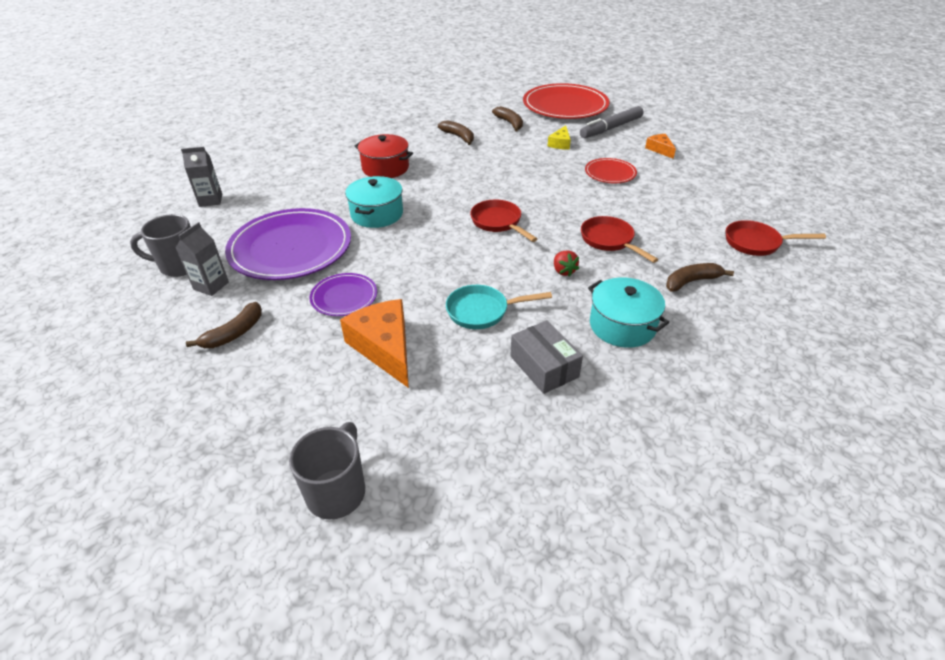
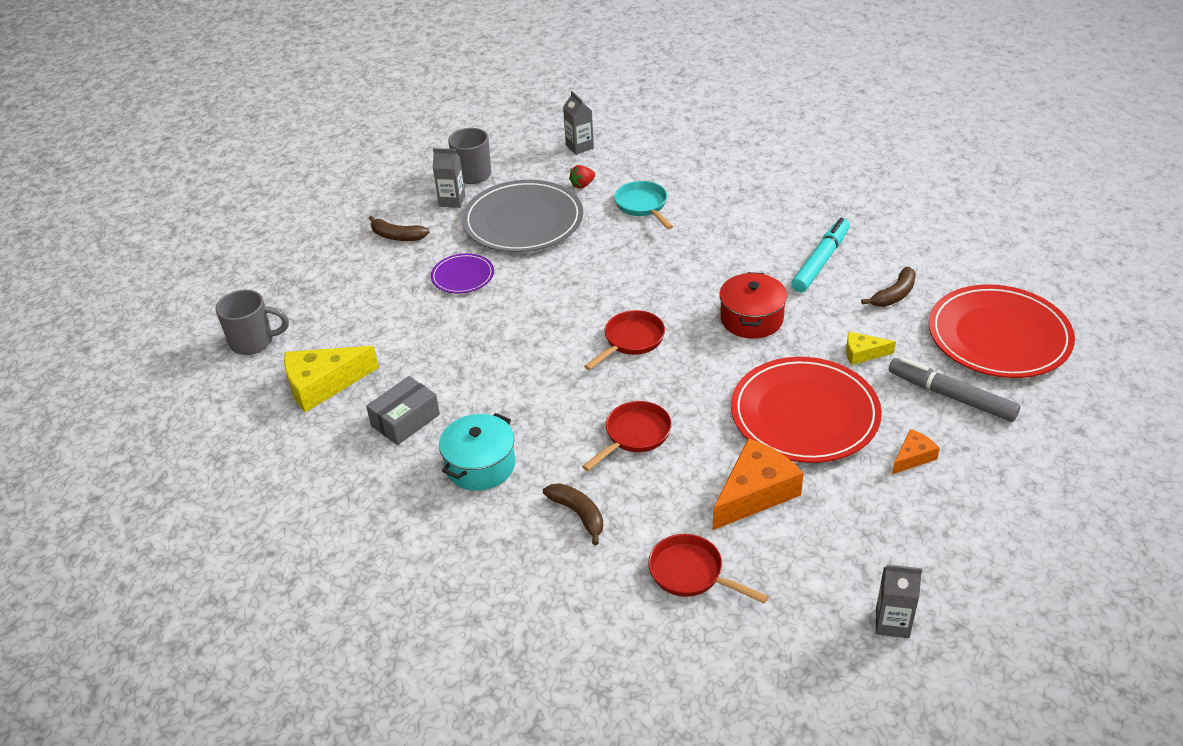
camera: 75 degrees right, 0 degrees up
purple plate [225,208,351,280] -> grey plate [462,180,583,252]
orange cheese [340,299,409,388] -> orange cheese moved to [713,438,804,530]
turquoise pot [345,176,403,228] -> none
red pot [355,134,413,178] -> red pot moved to [719,272,787,339]
brown banana [438,120,474,145] -> turquoise marker [791,218,850,292]
turquoise pan [446,285,552,329] -> turquoise pan moved to [614,181,673,229]
red strawberry [554,250,579,277] -> red strawberry moved to [569,165,595,189]
red plate [585,158,637,183] -> red plate [731,357,882,463], size x2.01
red pan [726,220,826,256] -> red pan turned 45 degrees counterclockwise [648,534,769,604]
none -> yellow cheese [284,346,379,413]
none -> grey carton [876,565,922,638]

